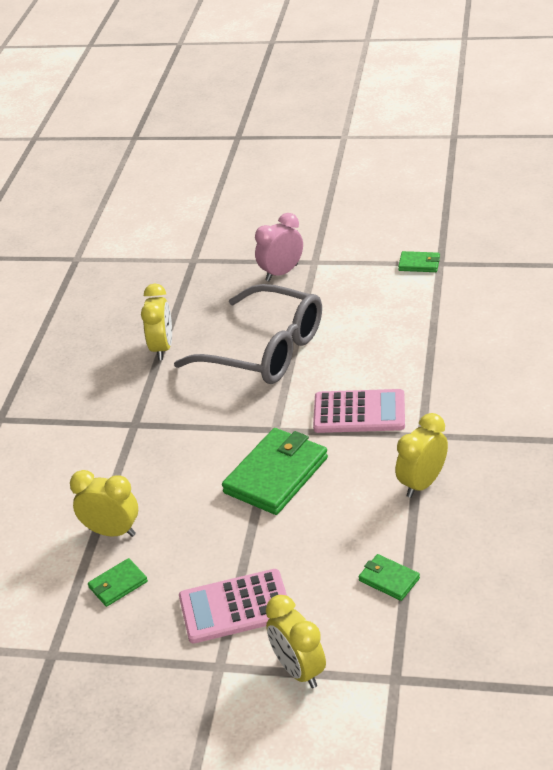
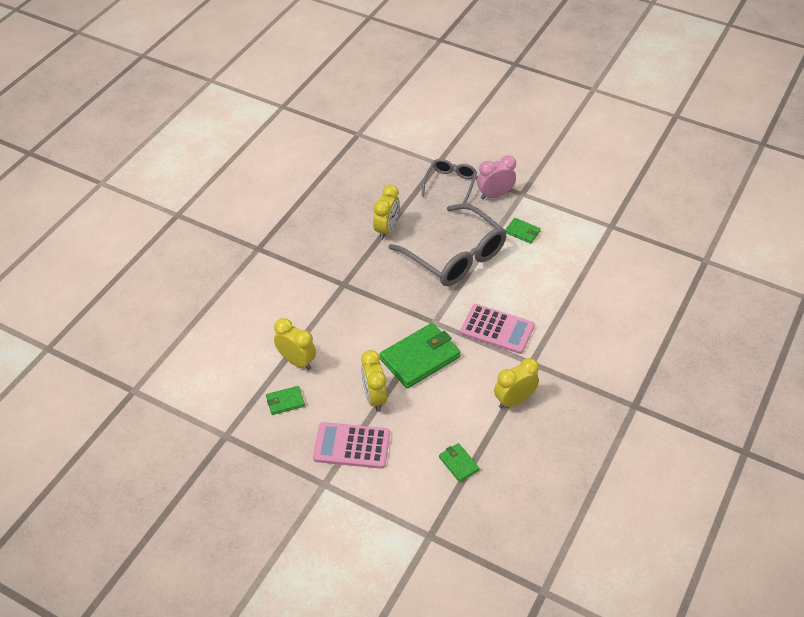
camera: 15 degrees right, 10 degrees up
yellow clock [266,595,326,688] -> yellow clock moved to [361,350,387,412]
green wallet [398,251,440,272] -> green wallet moved to [505,218,541,244]
none -> grey glasses [421,159,477,204]

